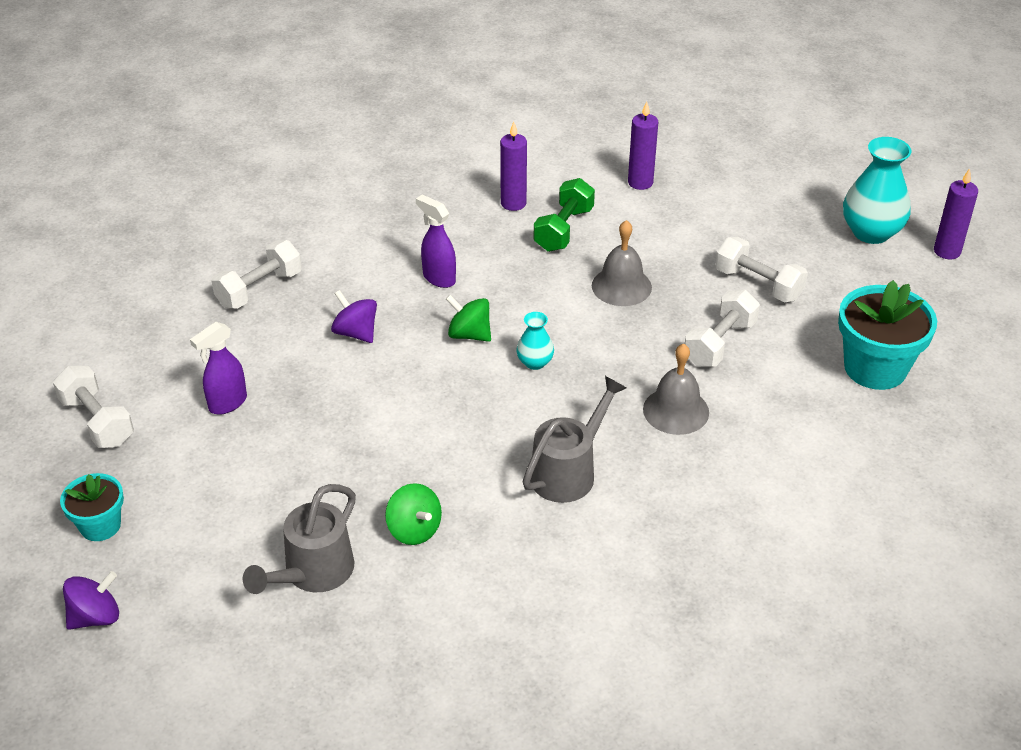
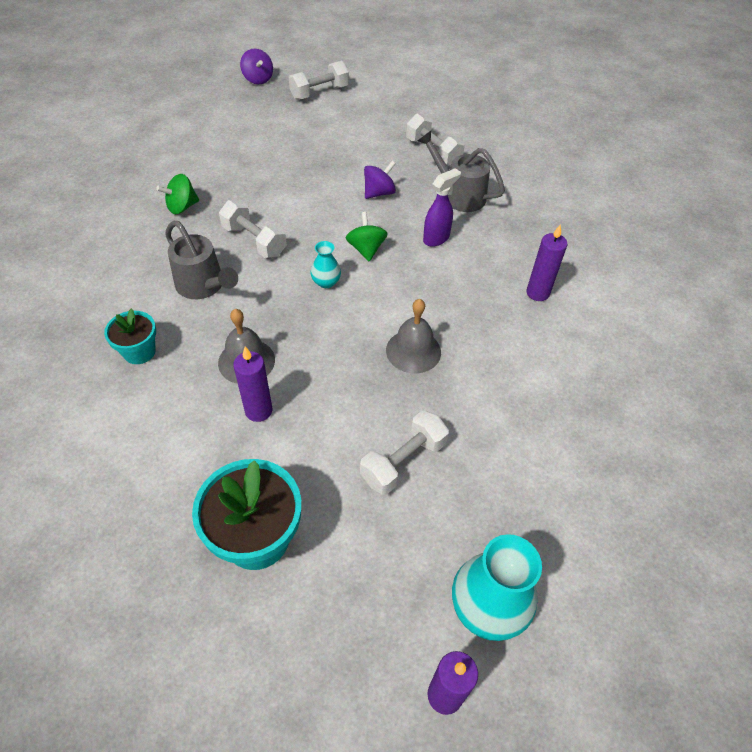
camera: 95 degrees right, 10 degrees up
turquoise flower pot [60,473,124,541] -> turquoise flower pot moved to [104,309,156,364]
purple spinning top [63,571,119,630] -> purple spinning top moved to [240,49,273,84]
purple spray bottle [190,322,247,415] -> none
grey watering can [243,484,356,594] -> grey watering can moved to [418,131,505,212]
green spinning top [446,295,491,342] -> green spinning top turned 45 degrees counterclockwise [346,212,388,261]
green dumbbell [534,178,595,252] -> none
purple candle [628,101,658,190] -> purple candle moved to [233,347,272,422]
white dumbbell [685,290,760,367] -> white dumbbell moved to [219,200,287,258]

